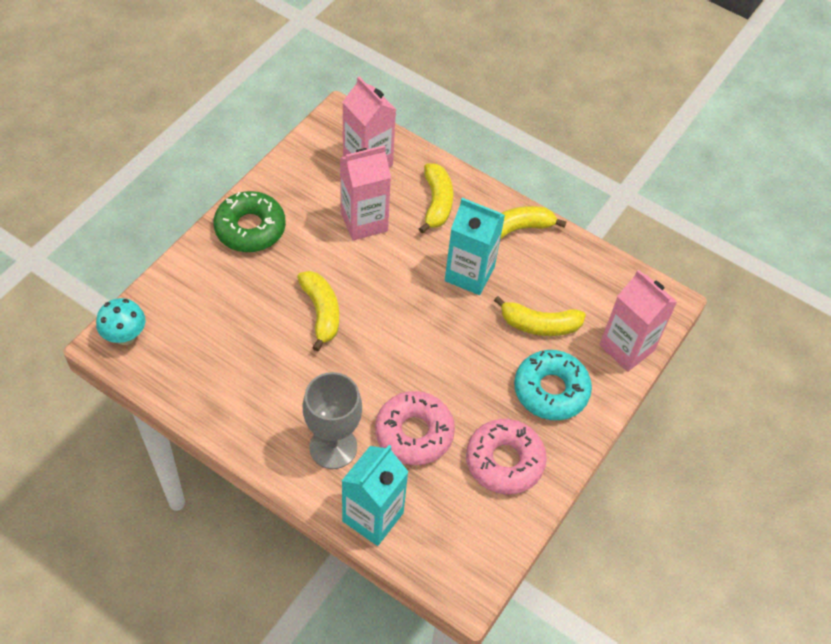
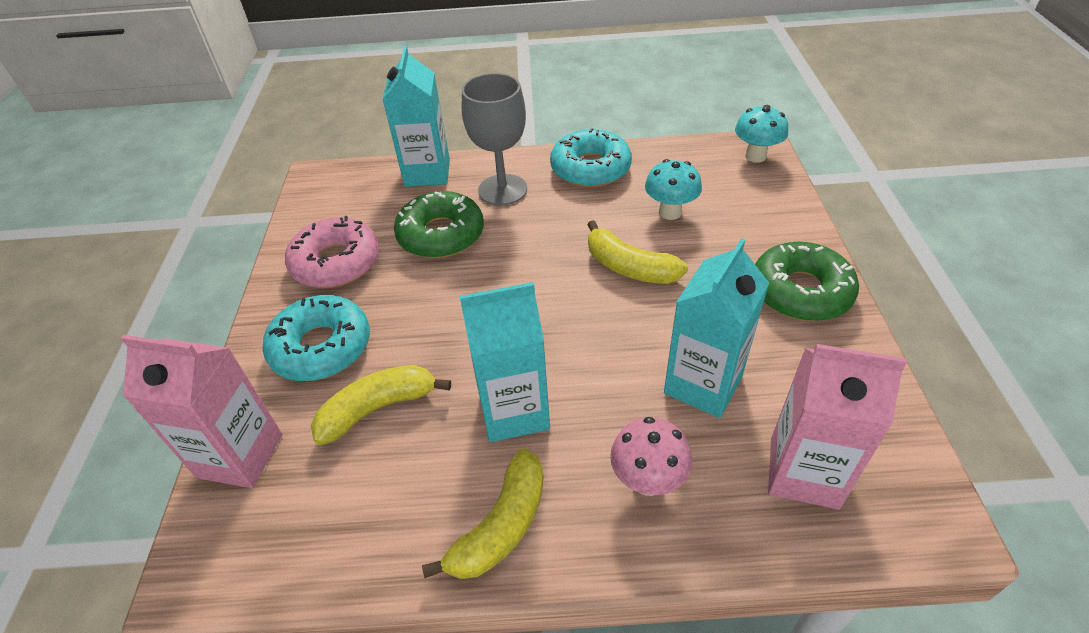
camera: 150 degrees right, 10 degrees down
pink carton [340,145,391,240] -> turquoise carton [664,238,769,418]
pink donut [375,391,455,465] -> green donut [394,191,484,258]
yellow banana [419,163,453,234] -> pink mushroom [610,417,692,496]
none -> turquoise donut [550,128,632,187]
none -> turquoise mushroom [645,159,702,220]

